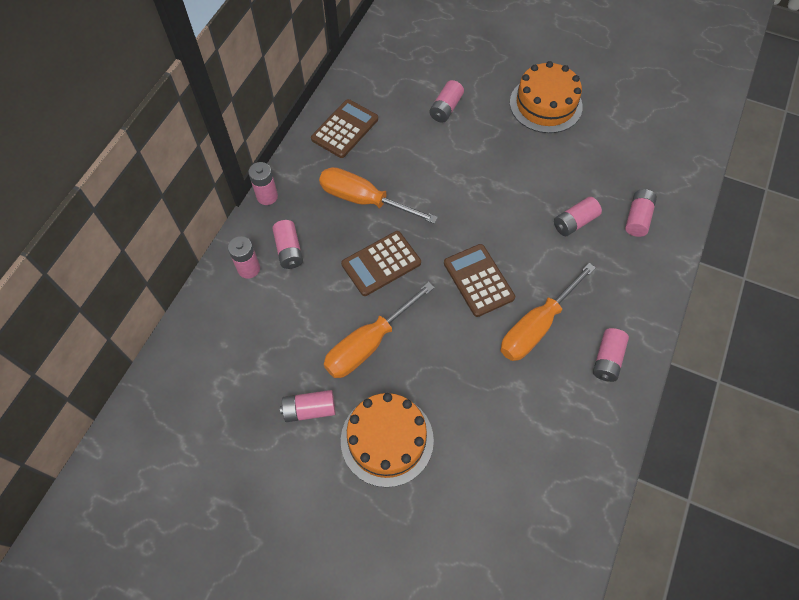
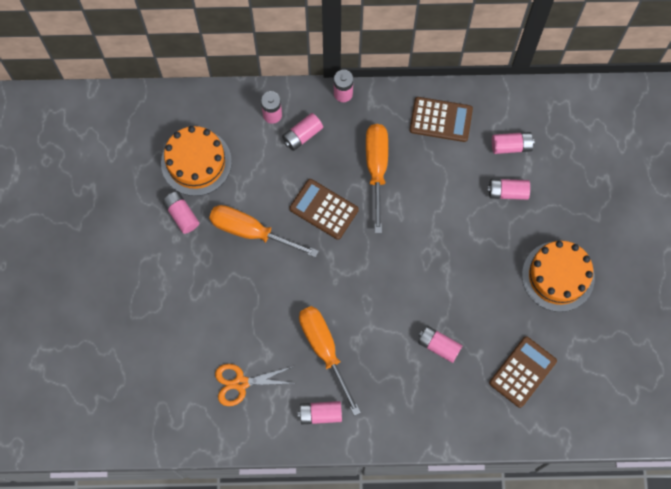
camera: 65 degrees right, 10 degrees up
orange cake [341,393,434,487] -> orange cake moved to [161,126,232,196]
brown calculator [444,244,515,317] -> brown calculator moved to [489,336,557,408]
orange screwdriver [500,263,596,361] -> orange screwdriver turned 45 degrees clockwise [299,306,361,416]
pink battery [625,189,657,237] -> pink battery moved to [492,132,535,154]
none -> orange scissors [215,364,296,406]

